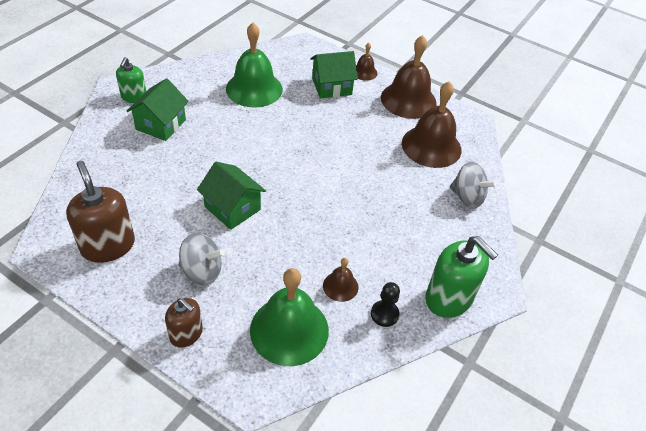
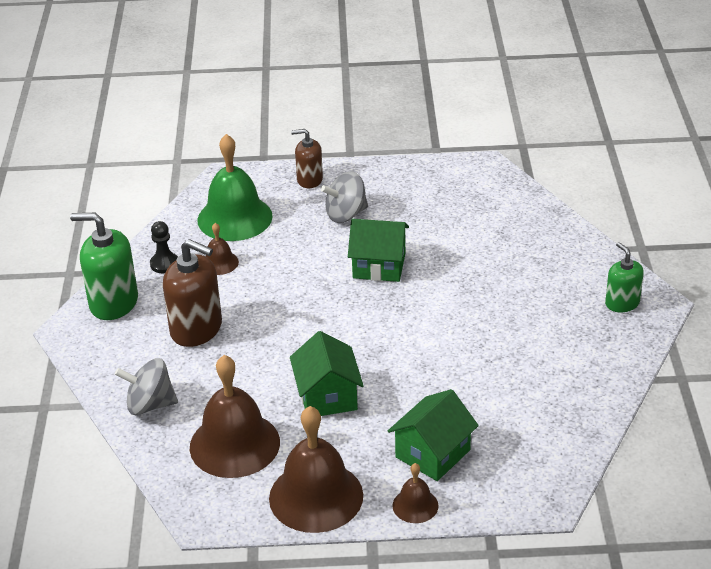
camera: 150 degrees right, 10 degrees down
brown soap dispenser [66,161,135,263] -> brown soap dispenser moved to [163,239,222,347]
green house [127,78,189,141] -> green house moved to [290,331,364,416]
green bell [226,23,283,108] -> none

